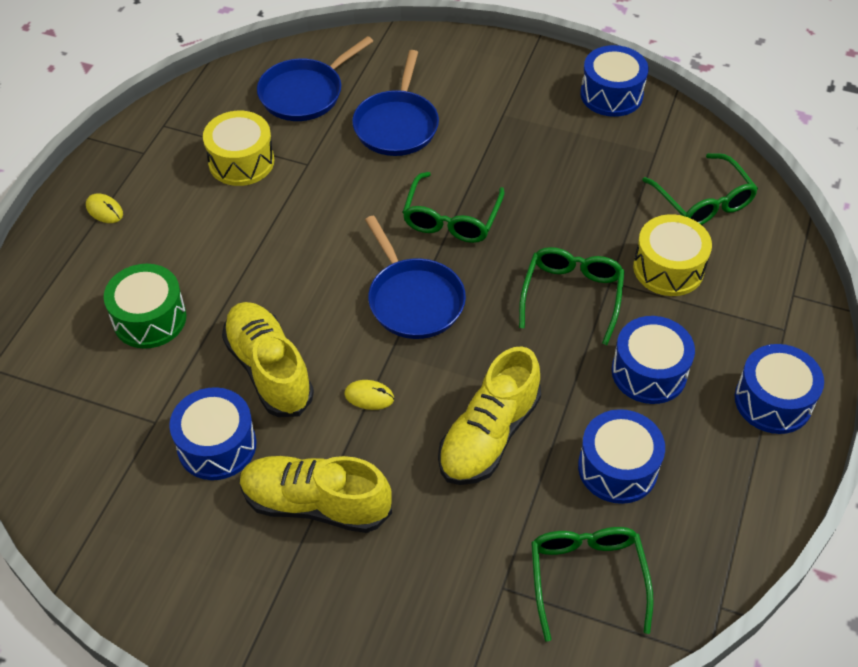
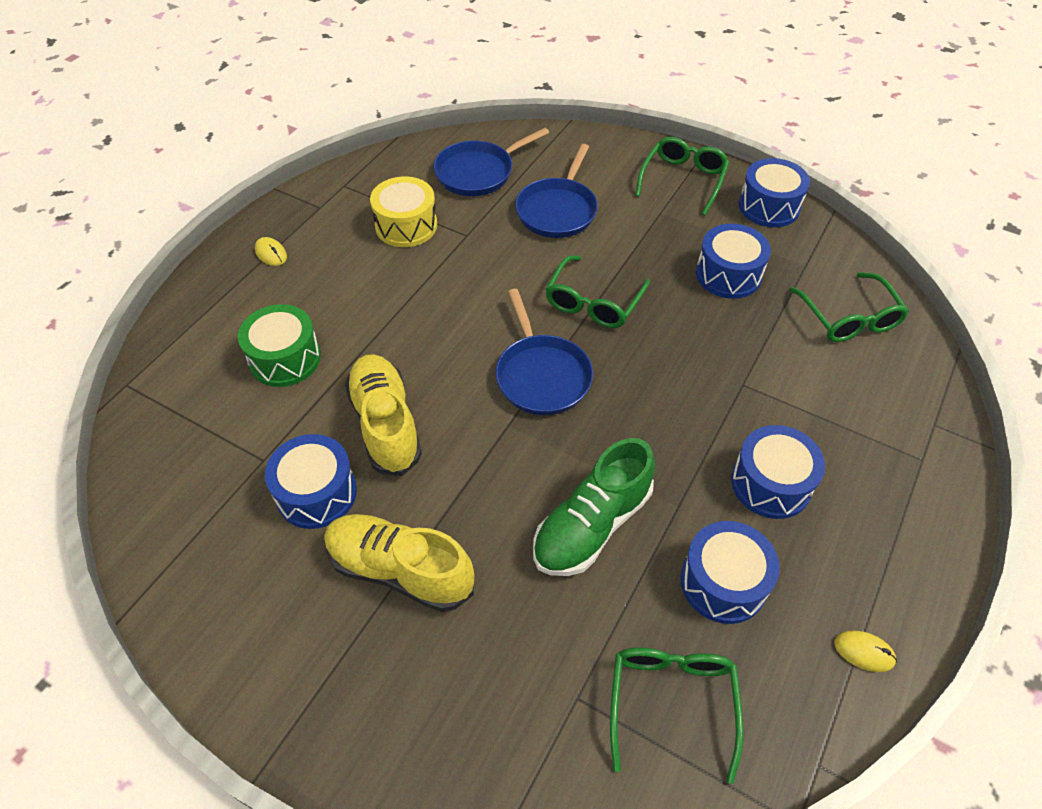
camera: 10 degrees right, 0 degrees up
yellow mouse [344,380,394,410] -> yellow mouse moved to [834,630,897,672]
yellow shoe [438,346,541,485] -> green shoe [533,438,655,576]
green glasses [519,247,625,345] -> green glasses moved to [635,137,729,215]
yellow drum [633,214,712,296] -> none
blue drum [735,344,824,434] -> blue drum moved to [696,224,771,299]

